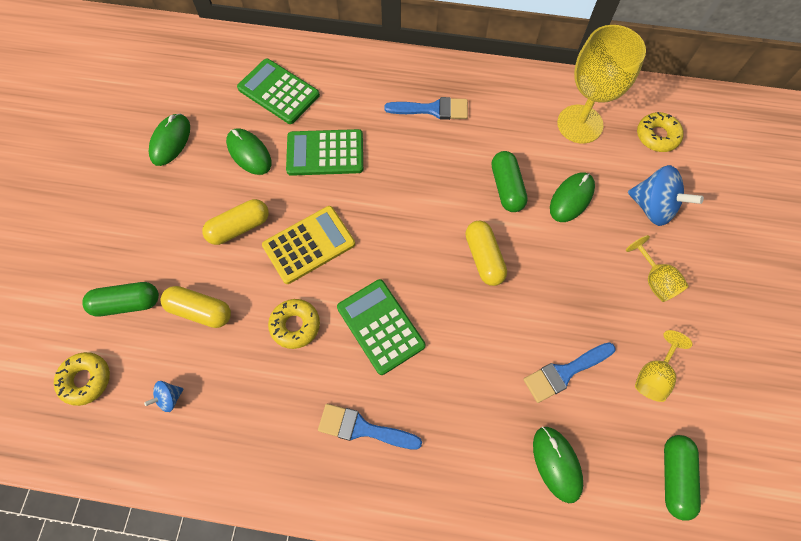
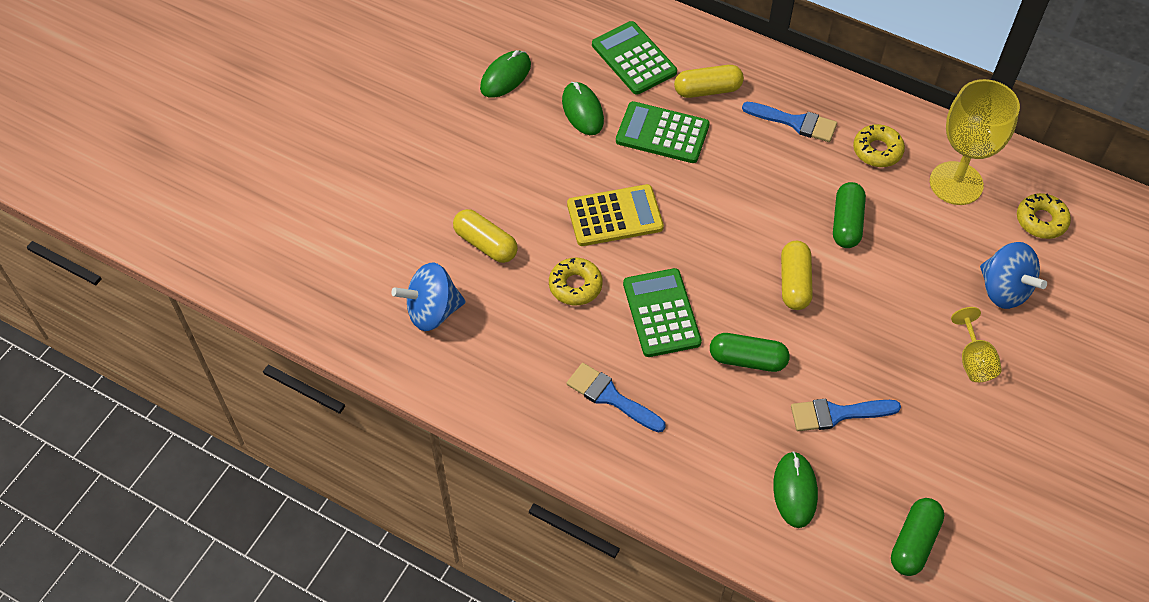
camera: 20 degrees right, 10 degrees down
yellow donut [54,352,110,406] -> yellow donut moved to [853,124,905,167]
green capsule [82,282,159,317] -> green capsule moved to [710,333,790,372]
blue spinning top [144,381,183,412] -> blue spinning top [392,262,466,331], size x2.05
yellow capsule [202,199,269,245] -> yellow capsule moved to [674,65,744,98]
green mouse [550,172,595,222] -> none
yellow goblet [635,330,693,402] -> none

